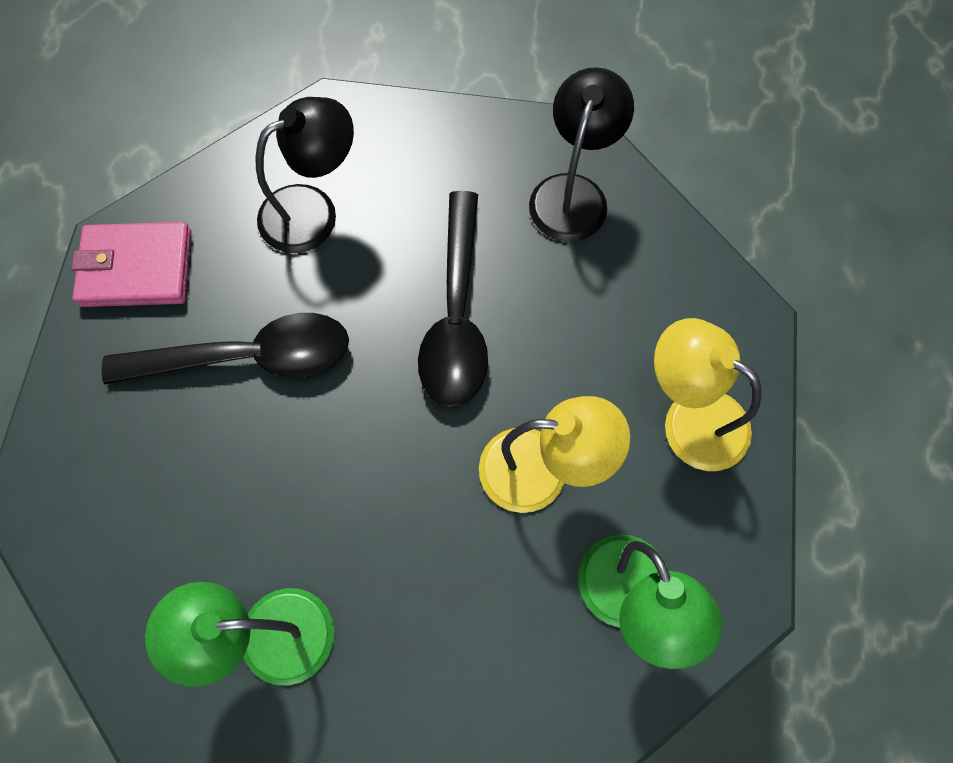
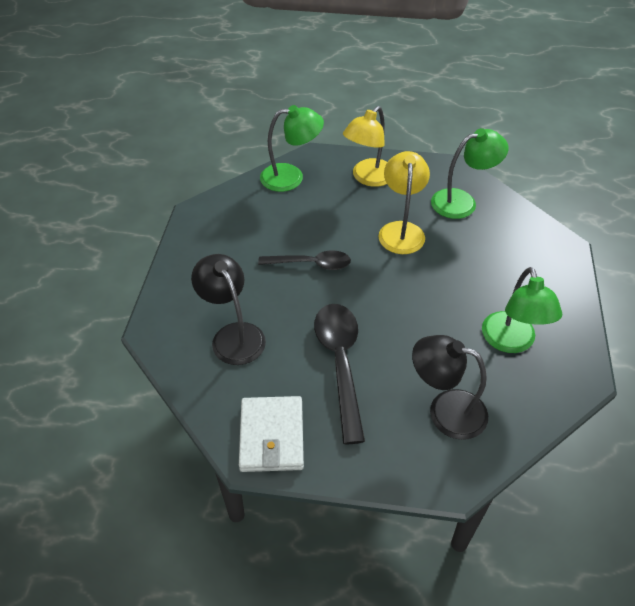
camera: 90 degrees left, 20 degrees down
pink wallet [71,222,191,307] -> white wallet [239,396,304,472]
black spoon [418,191,488,407] -> black spoon [258,250,351,270], size x0.65
black lamp [529,67,634,242] -> black lamp moved to [412,335,488,440]
none -> green lamp [260,105,324,192]

